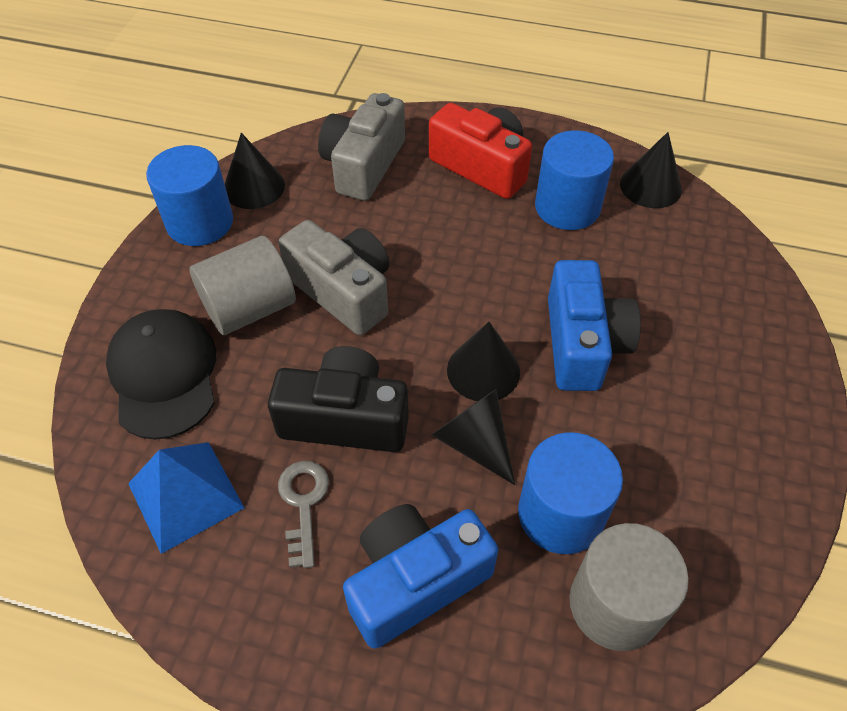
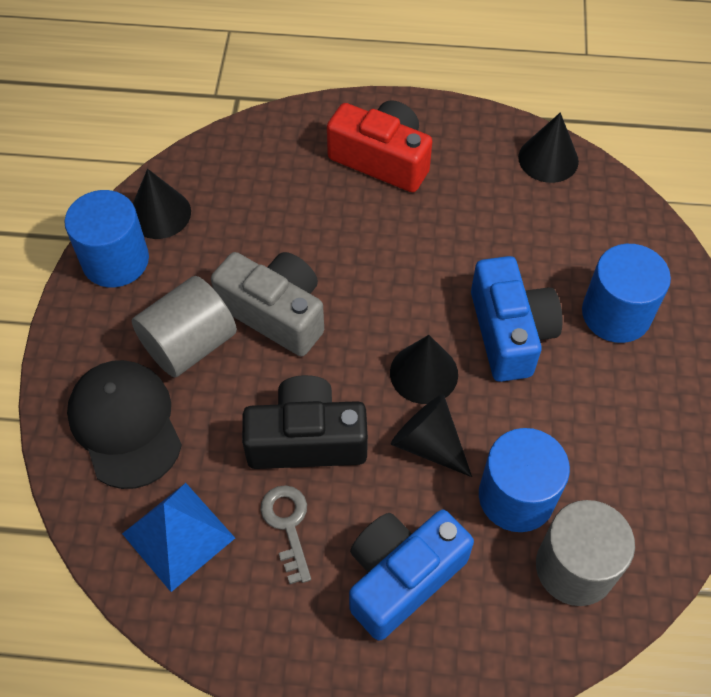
camera: 10 degrees left, 5 degrees up
grey camera [318,93,405,201] -> none
blue cylinder [535,130,614,230] -> blue cylinder moved to [582,244,671,343]

